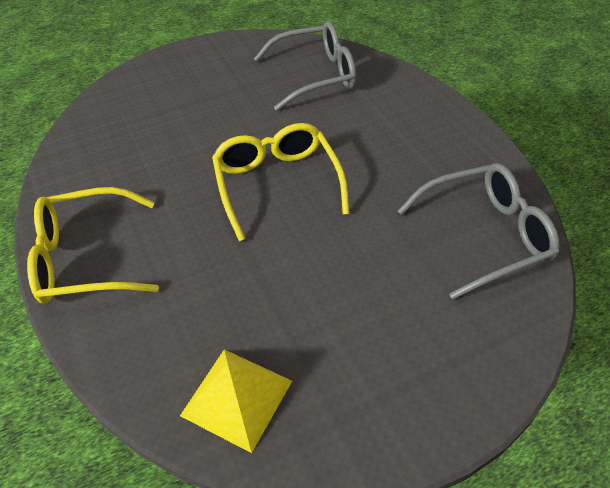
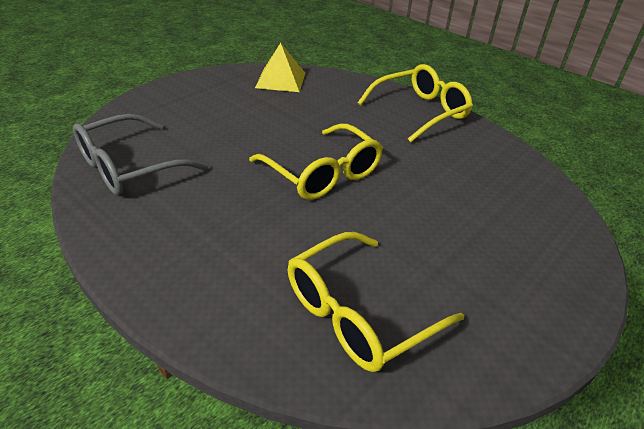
camera: 155 degrees right, 10 degrees down
grey glasses [254,21,356,111] -> yellow glasses [288,232,464,372]

